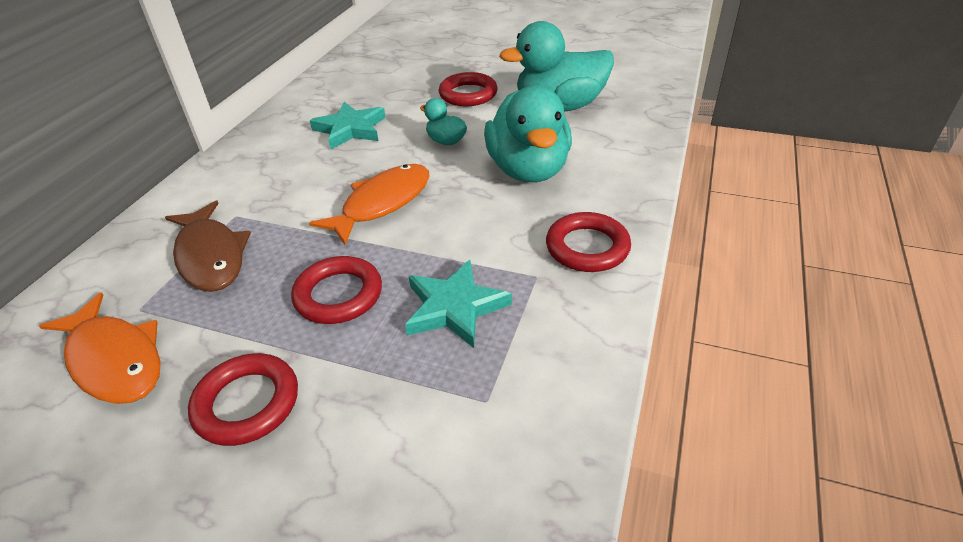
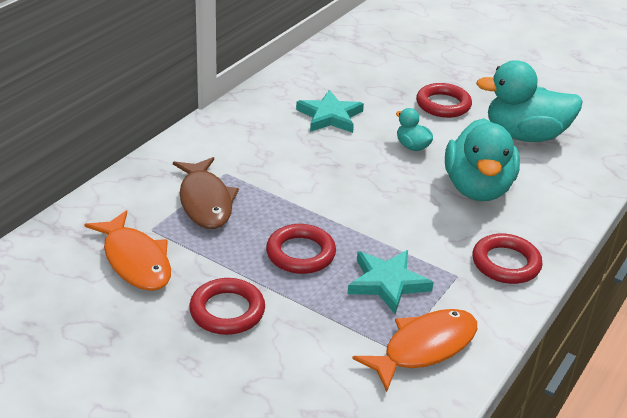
camera: 10 degrees right, 5 degrees down
orange fish [309,164,430,245] -> orange fish moved to [352,309,477,392]

